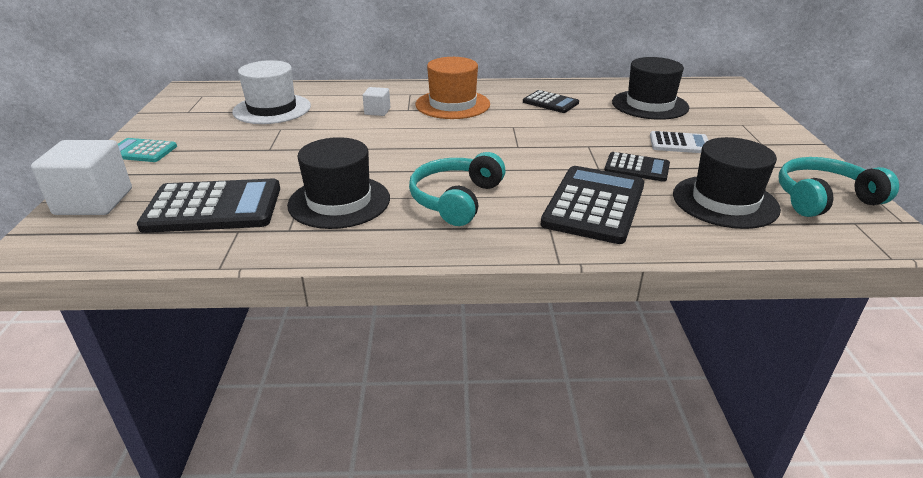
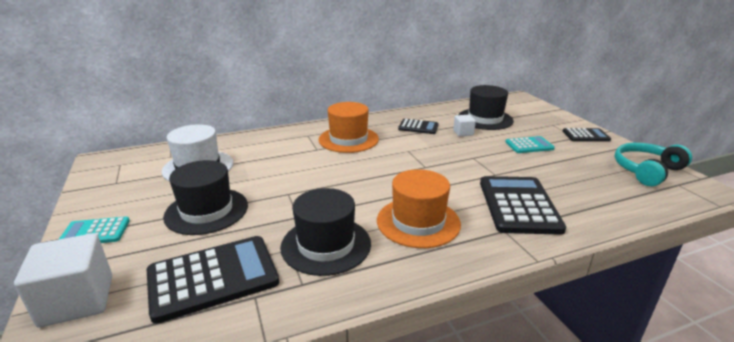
camera: 20 degrees left, 5 degrees down
white cube [363,87,390,116] -> white cube moved to [453,115,476,136]
turquoise headphones [409,152,506,226] -> orange hat [377,169,461,248]
black calculator [604,152,670,182] -> black calculator moved to [562,128,611,142]
white calculator [650,131,709,153] -> turquoise calculator [505,136,555,153]
black hat [673,137,781,229] -> black hat moved to [163,160,248,235]

